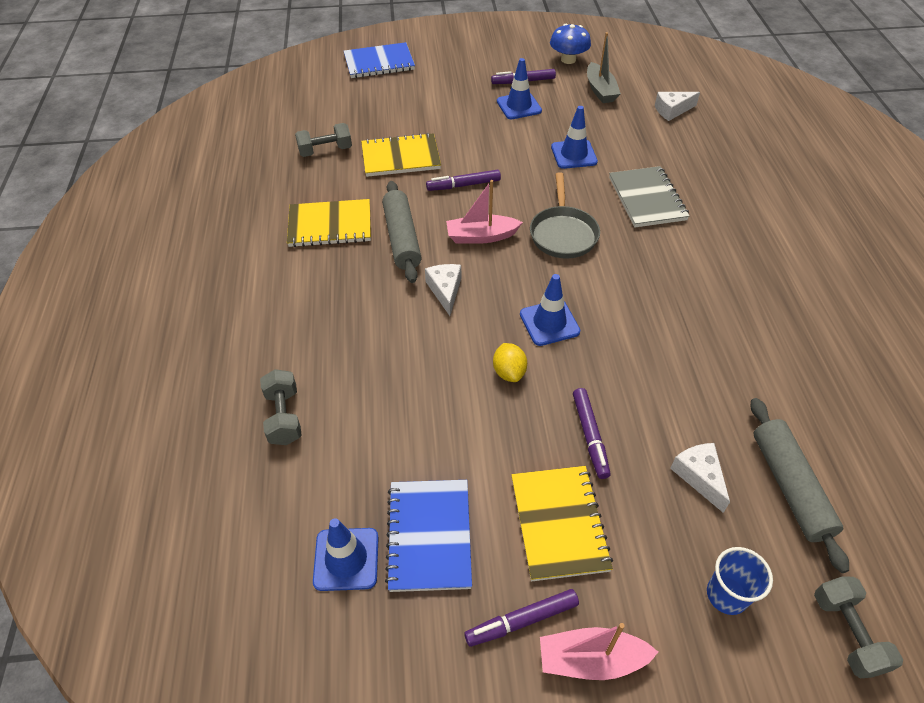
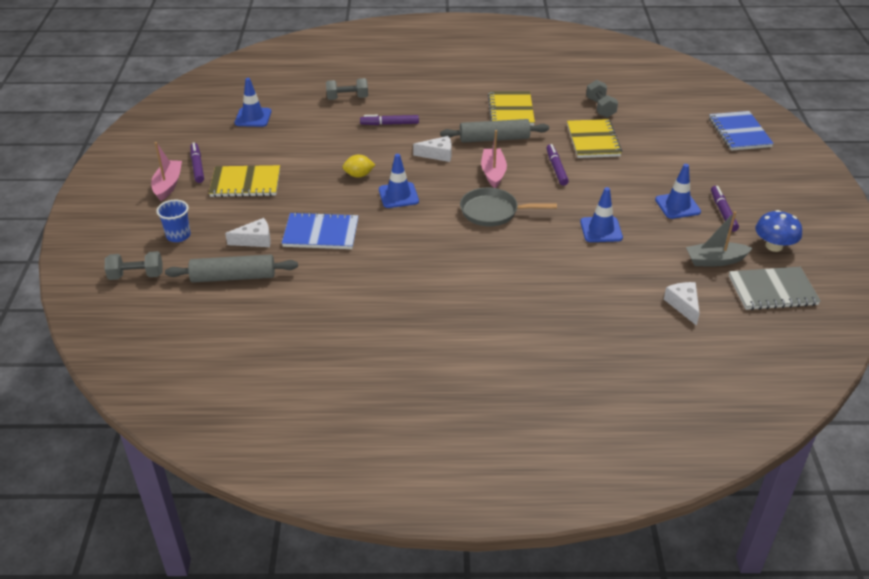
camera: 95 degrees right, 10 degrees down
blue notebook [385,480,472,592] -> blue notebook moved to [282,212,358,249]
purple marker [573,388,611,479] -> purple marker moved to [360,115,419,125]
grey notebook [609,166,689,227] -> grey notebook moved to [729,267,821,310]

